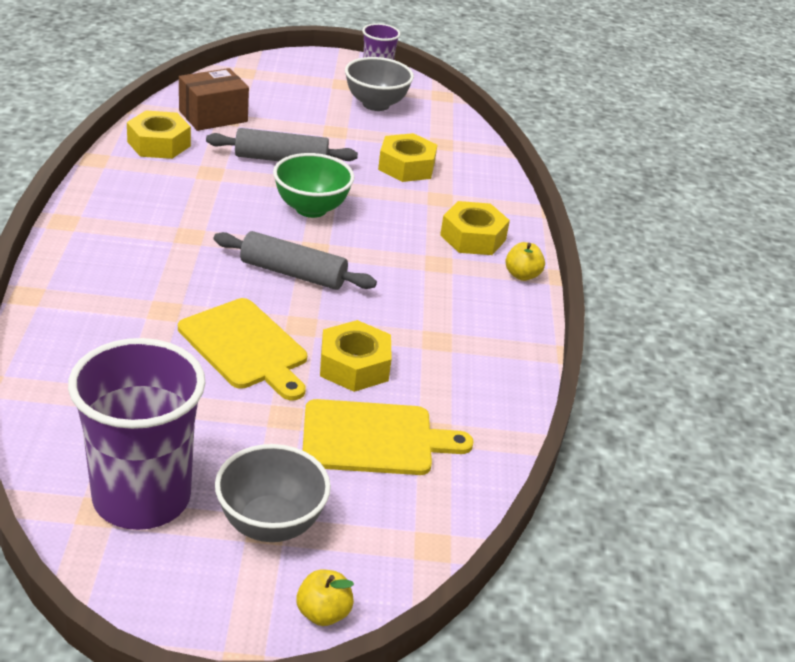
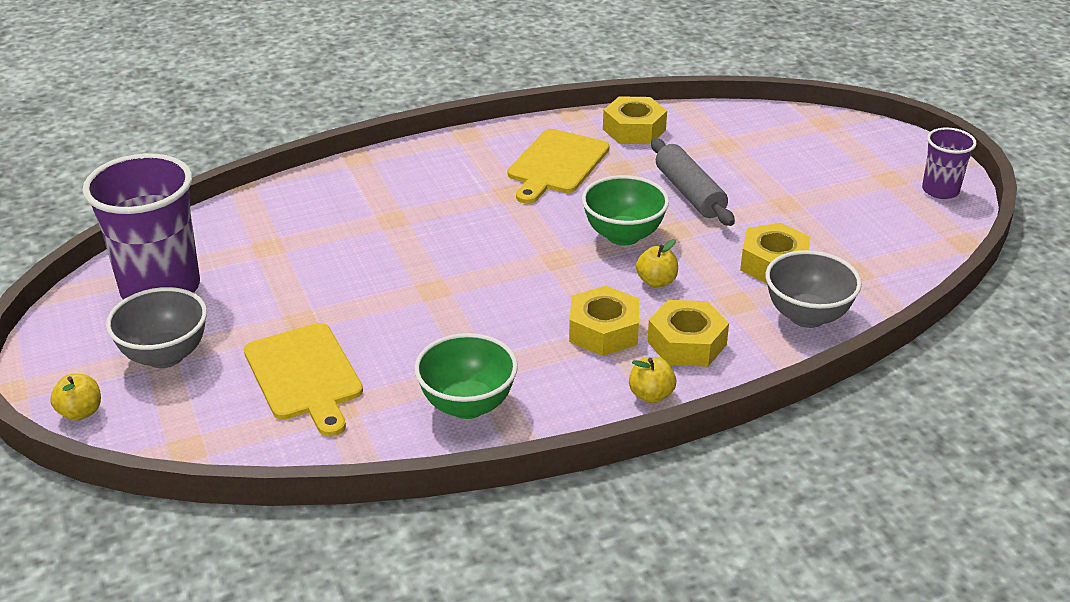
camera: 70 degrees right, 0 degrees up
yellow cutting board [178,298,307,400] -> yellow cutting board moved to [508,129,609,204]
brown box [179,68,249,131] -> none
grey rolling pin [214,231,377,290] -> none
yellow nut [320,320,392,392] -> yellow nut moved to [569,286,639,356]
grey bowl [345,57,414,111] -> grey bowl moved to [766,250,862,328]
none -> green bowl [414,333,518,419]
none -> yellow apple [636,239,678,288]

